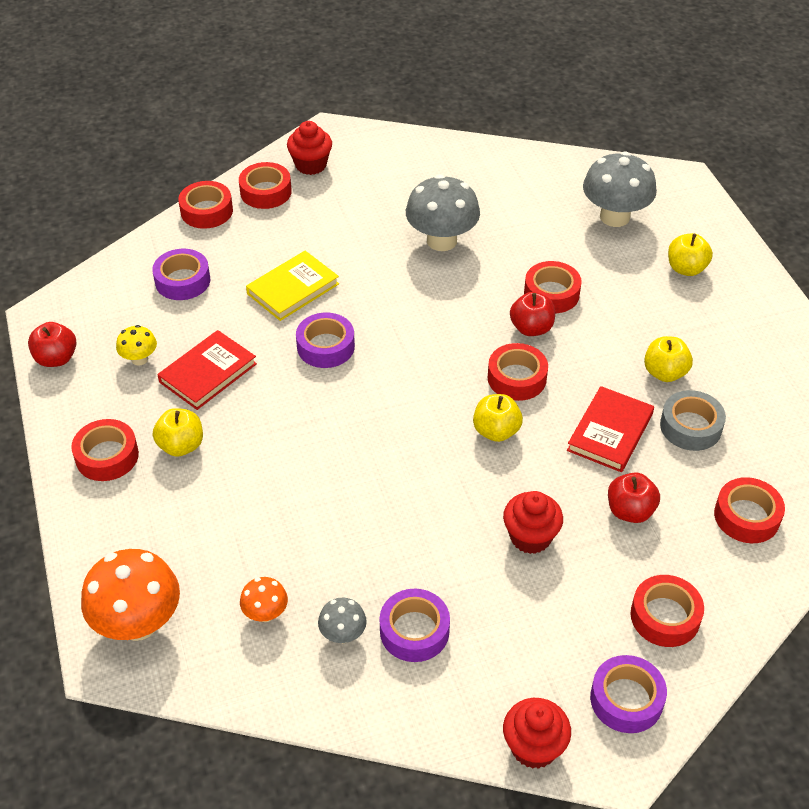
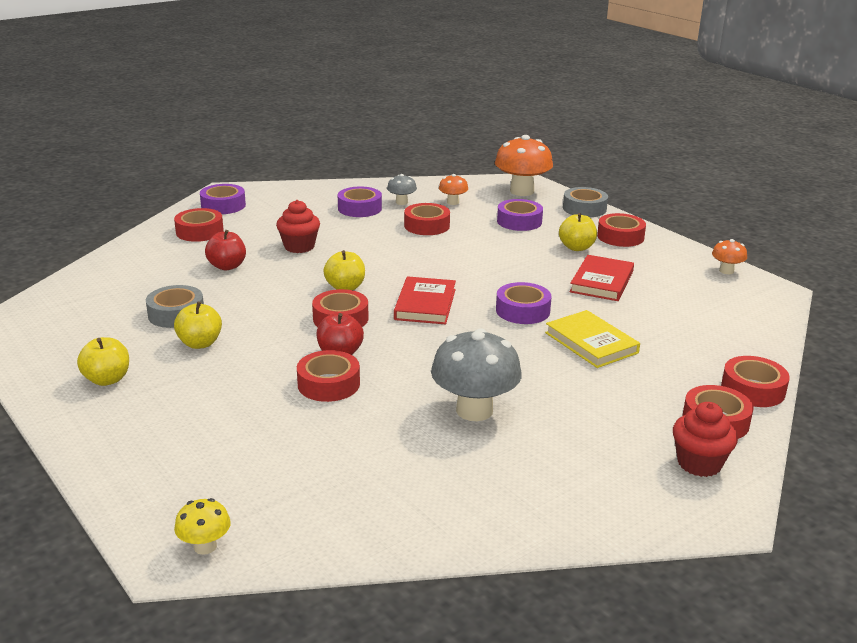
camera: 160 degrees right, 20 degrees down
red apple [28,322,77,367] -> orange mushroom [712,239,747,274]
yellow mushroom [116,325,157,366] -> yellow mushroom moved to [174,498,231,555]
purple tape [152,249,210,300] -> purple tape moved to [497,199,543,231]
yellow book [246,251,339,321] -> yellow book turned 60 degrees counterclockwise [545,310,640,368]
red cupcake [503,698,571,769] -> none
red book [567,386,654,472] -> red book moved to [394,276,456,324]
grey mushroom [583,152,657,227] -> none
yellow apple [668,233,713,276] -> yellow apple moved to [77,337,129,386]
red tape [714,477,785,543] -> red tape moved to [404,203,450,235]
none -> grey tape [563,187,608,217]

